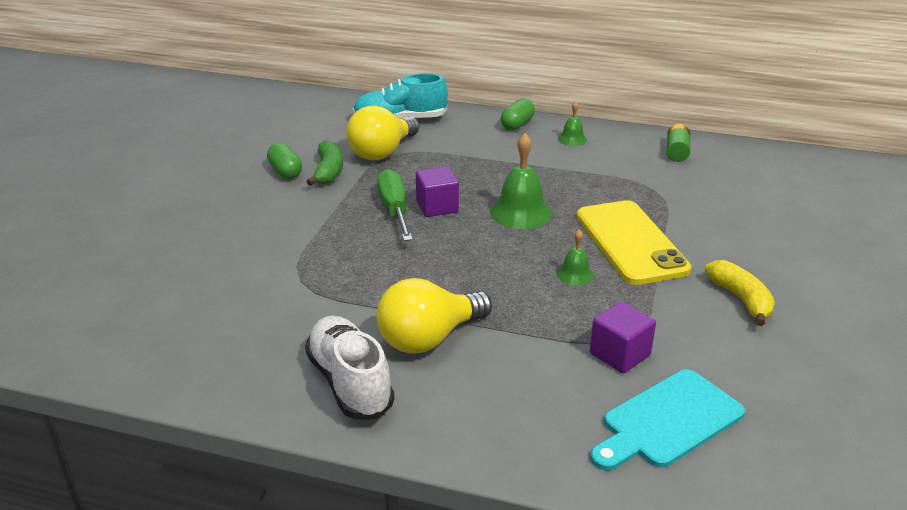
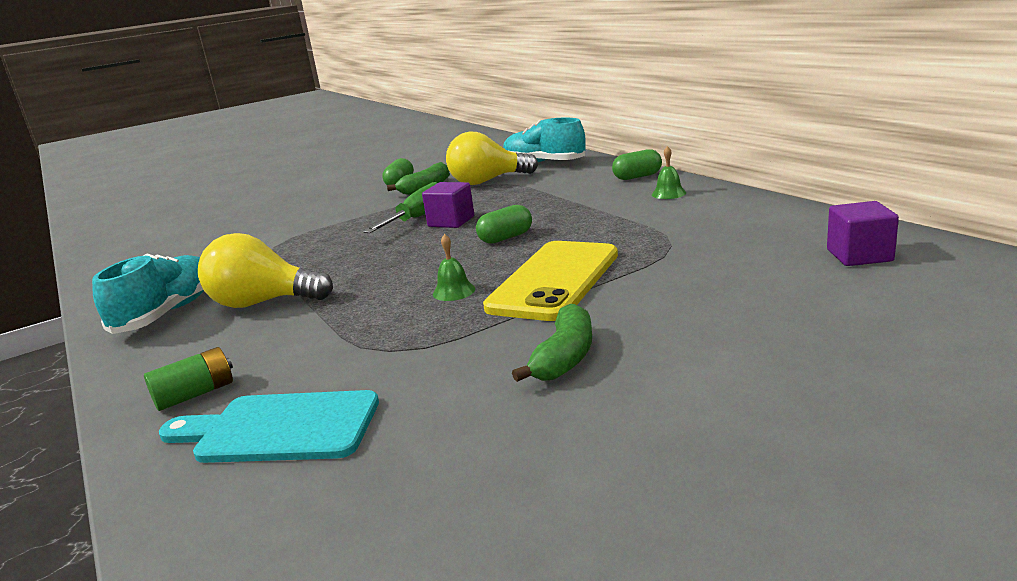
camera: 45 degrees right, 10 degrees down
white shoe [305,316,395,419] -> turquoise shoe [92,253,204,334]
green bell [490,133,552,229] -> green capsule [476,205,532,244]
purple cube [590,301,656,373] -> purple cube moved to [827,201,899,266]
green battery [667,124,690,162] -> green battery moved to [144,347,233,411]
yellow banana [705,260,775,326] -> green banana [512,304,592,382]

